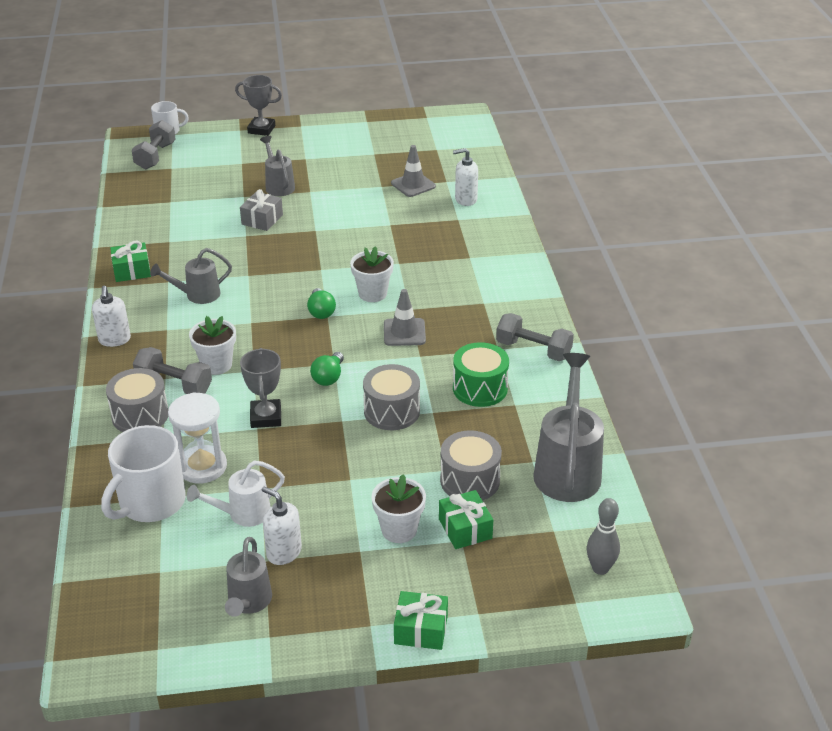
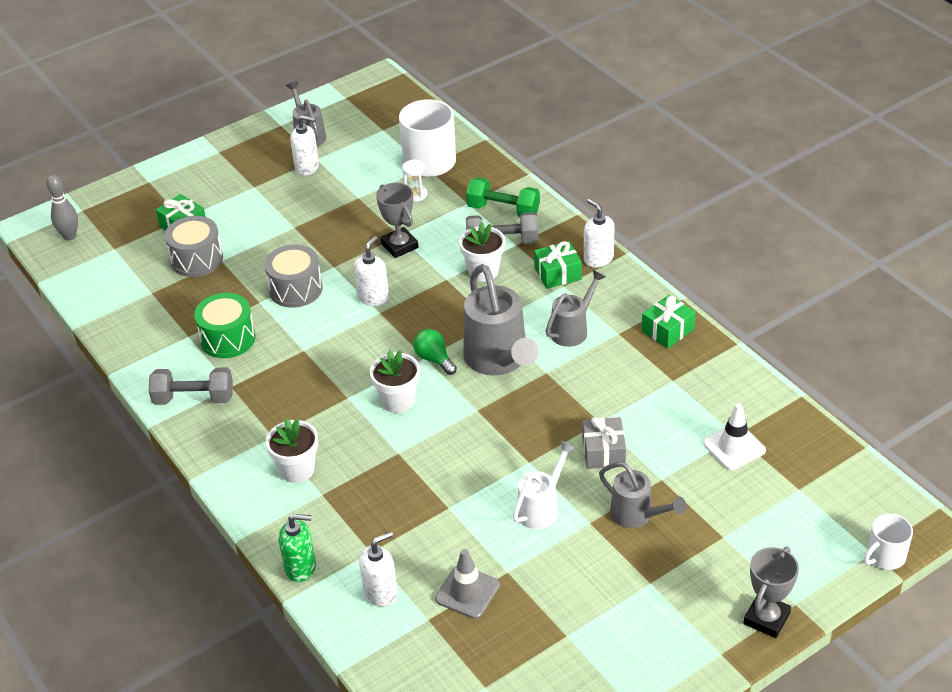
camera: 155 degrees right, 5 degrees up
grey drum [106,368,168,432] -> green dumbbell [466,177,540,217]
grey dumbbell [132,120,176,170] -> none
white hourglass [168,392,227,484] -> white hourglass [402,160,427,202], size x0.55
white watering can [187,460,285,527] -> white watering can moved to [513,441,575,529]
grey trophy [235,75,282,136] -> grey trophy turned 45 degrees counterclockwise [743,547,799,638]
green light bulb [310,352,344,386] -> white soap dispenser [354,236,389,306]
white flower pot [372,474,426,543] -> white flower pot moved to [266,418,318,483]
grey traffic cone [384,289,426,346] -> none
green gift [394,591,448,650] -> green gift moved to [534,241,582,289]
grey watering can [533,353,604,502] -> grey watering can moved to [463,264,538,376]
none -> green soap dispenser [279,514,316,582]
none -> white traffic cone [703,403,766,470]

